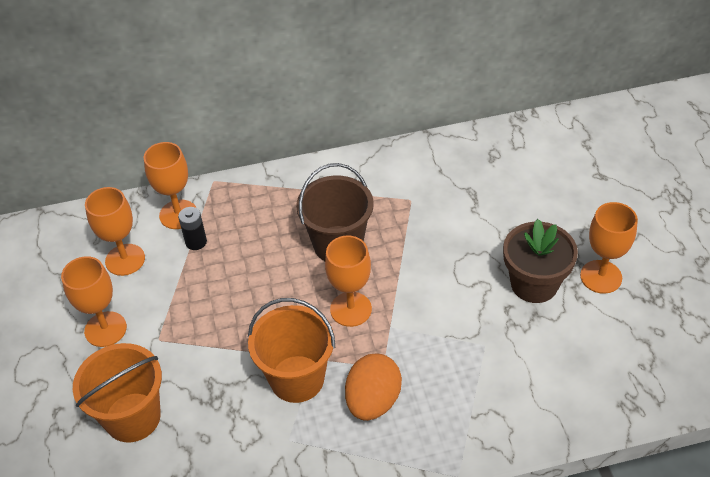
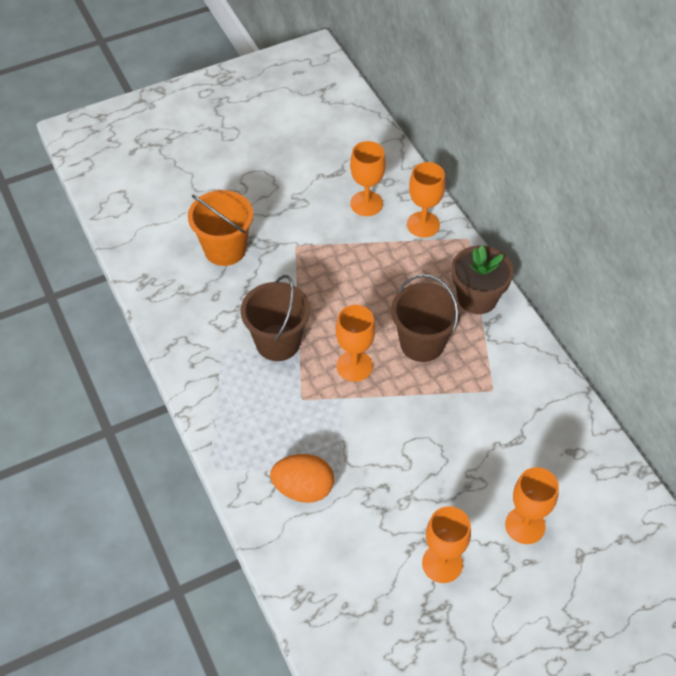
camera: 75 degrees right, 5 degrees up
orange goblet [61,256,127,347] -> orange goblet moved to [505,467,559,544]
black battery [178,207,207,250] -> none
orange bucket [248,298,335,403] -> brown bucket [241,275,310,361]
orange egg [345,354,402,421] -> orange egg moved to [270,454,334,503]
brown flower pot [503,219,578,303] -> brown flower pot moved to [452,245,513,314]

